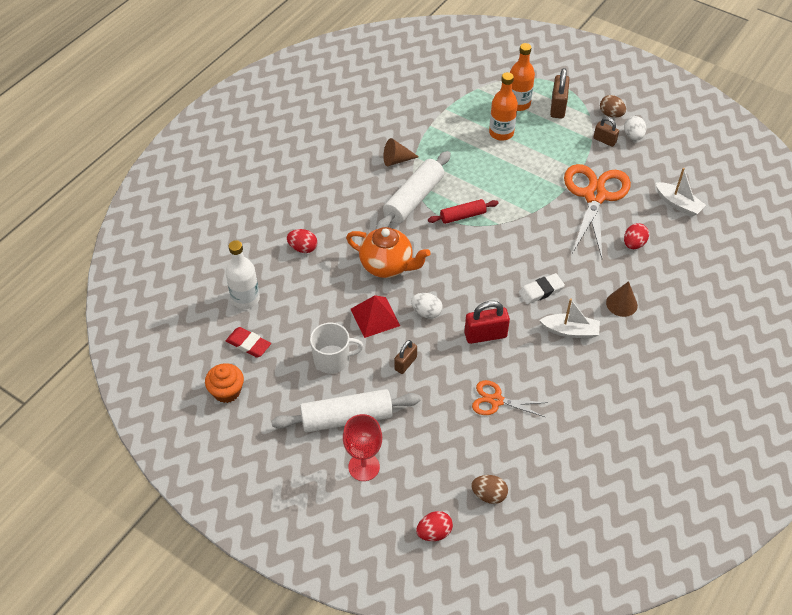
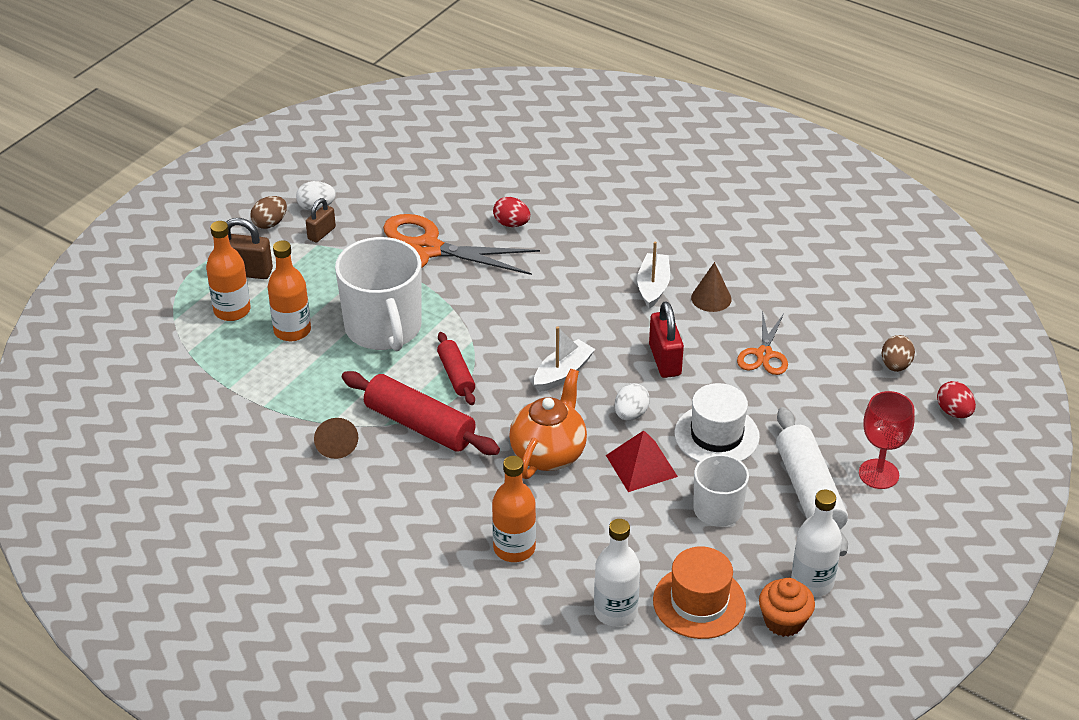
camera: 90 degrees left, 10 degrees down
red eraser [226,327,271,358] -> orange hat [653,546,746,639]
red egg [287,229,317,253] -> orange bottle [492,456,536,562]
white rolling pin [376,151,451,229] -> red rolling pin [342,371,500,455]
brown padlock [394,340,417,374] -> white hat [674,383,760,462]
white eraser [519,273,565,304] -> none
brown cone [606,281,638,317] -> brown cone moved to [691,262,732,312]
white boat [656,168,706,216] -> white boat moved to [534,327,595,392]
none -> white mug [335,237,422,351]
none -> white bottle [791,489,842,597]

